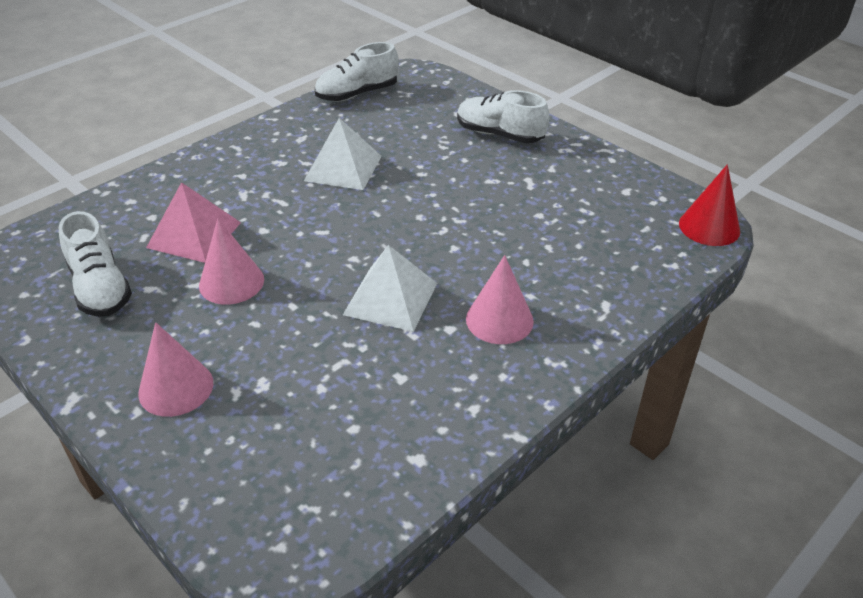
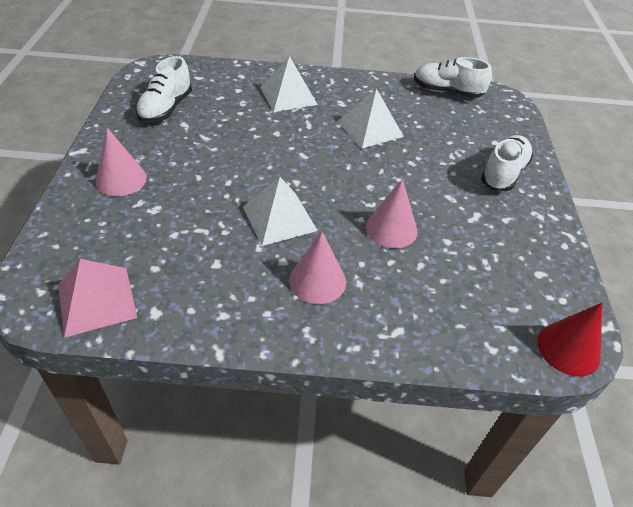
camera: 45 degrees right, 5 degrees up
pink pyramid [146,182,241,263] -> pink pyramid moved to [58,259,137,338]
pink cone [199,218,264,305] -> pink cone moved to [366,179,418,248]
white shoe [457,90,549,143] -> white shoe turned 45 degrees clockwise [481,135,533,191]
none -> white pyramid [260,56,318,112]

